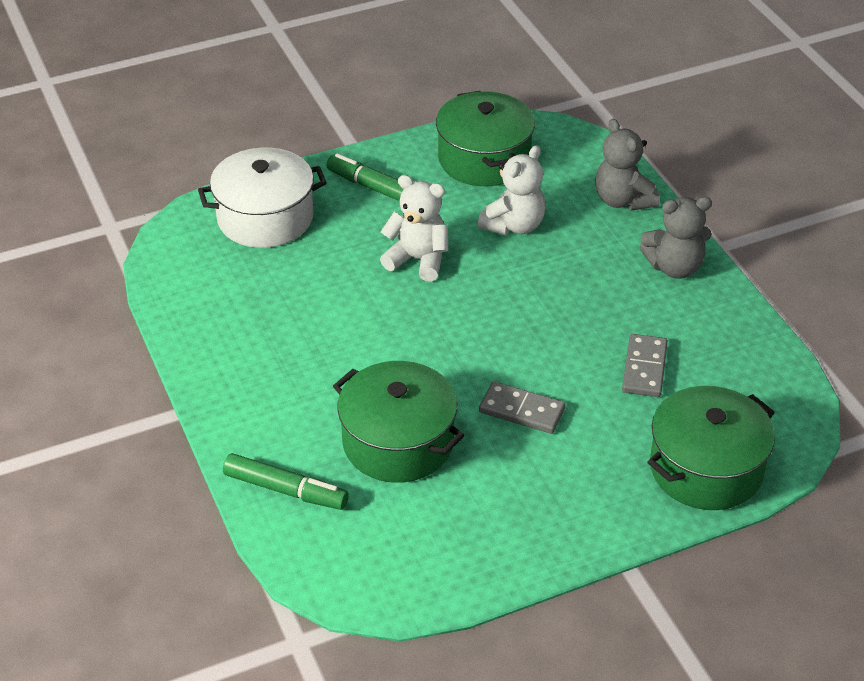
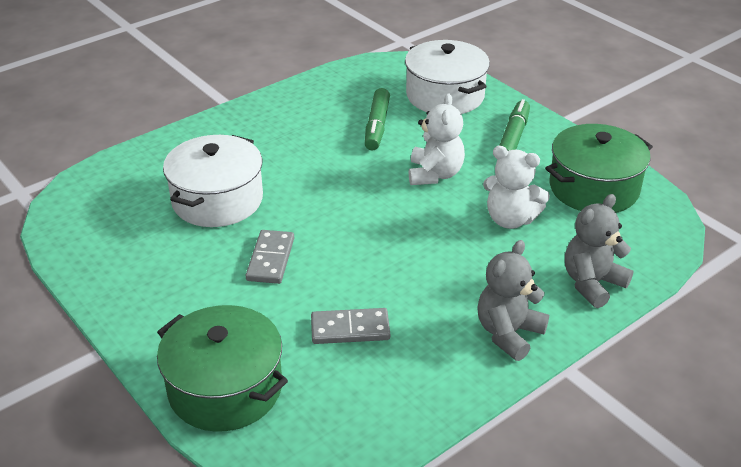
camera: 75 degrees right, 5 degrees down
green marker [223,453,349,510] -> green marker moved to [365,88,390,150]
green pot [333,361,464,483] -> white pot [163,135,263,227]
grey teddy bear [640,197,712,279] -> grey teddy bear turned 60 degrees clockwise [477,240,549,361]

